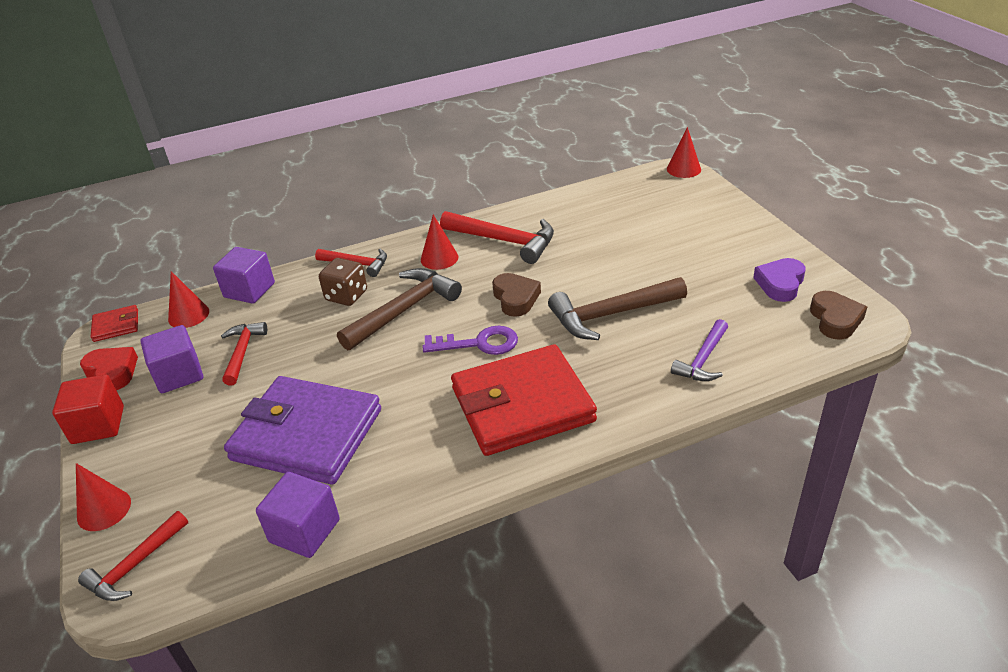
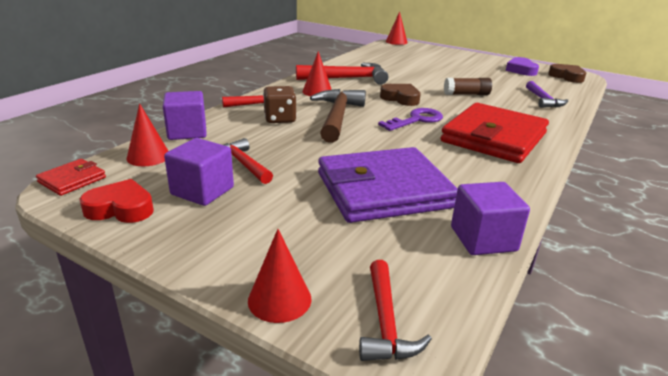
camera: 40 degrees left, 10 degrees down
red cube [52,374,124,444] -> none
brown hammer [548,277,687,340] -> brown glue stick [444,78,492,95]

